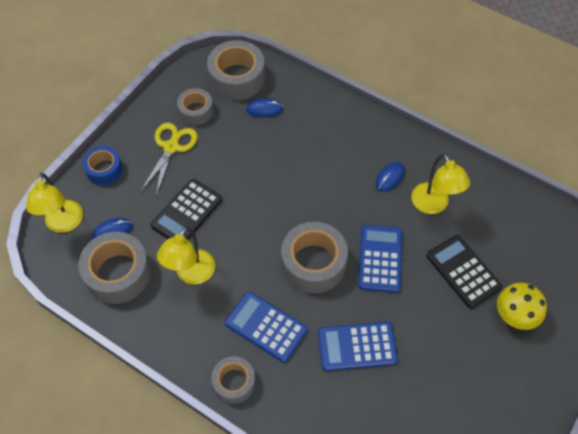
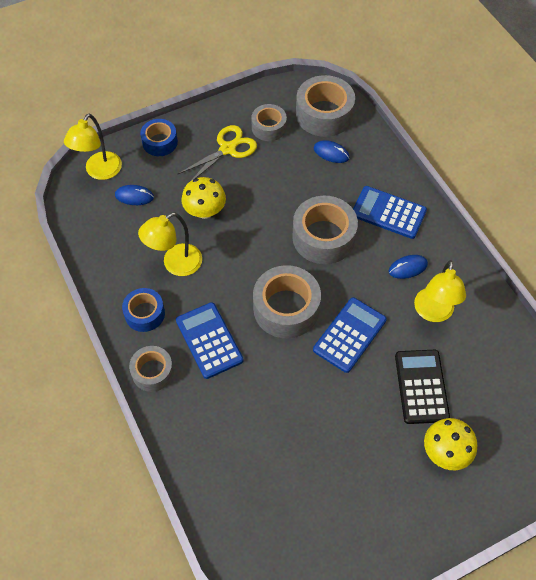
camera: 30 degrees right, 0 degrees up
grey tape [78,232,151,304] -> grey tape moved to [292,196,358,264]
black calculator [151,179,222,240] -> yellow mushroom [181,177,226,219]
blue calculator [318,322,398,371] -> blue calculator moved to [353,186,427,239]
none -> blue tape [122,288,165,332]

